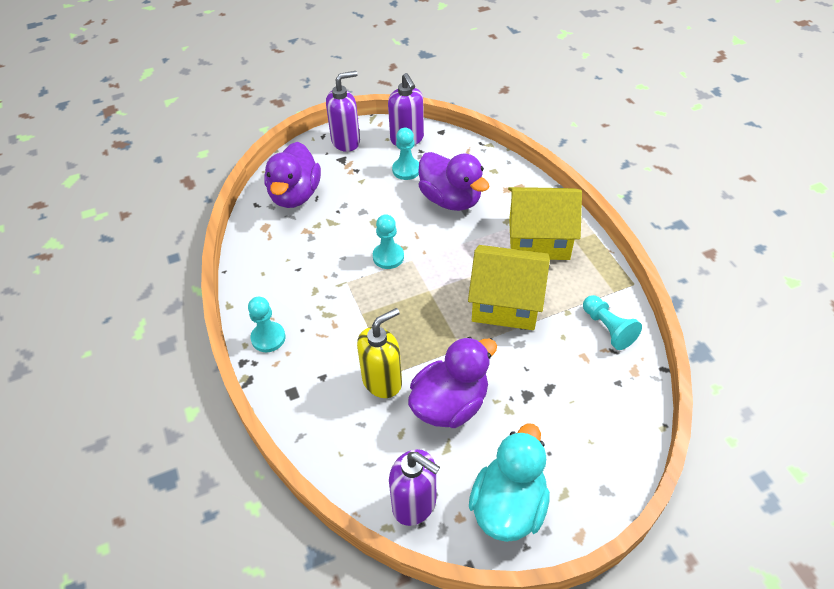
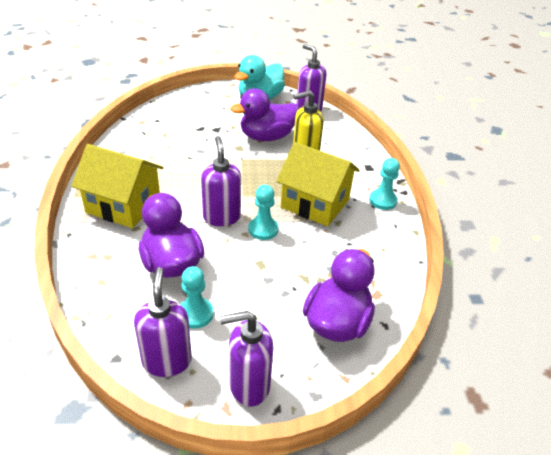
camera: 165 degrees left, 10 degrees down
yellow house [468,245,550,330] -> yellow house moved to [276,142,360,226]
turquoise pawn [583,295,642,350] -> none
none -> purple soap dispenser [201,136,241,226]

